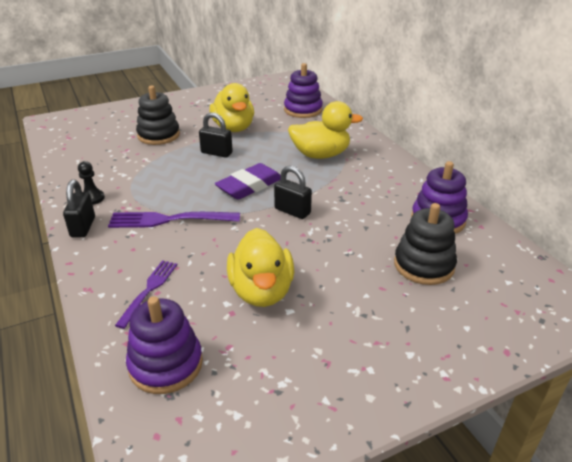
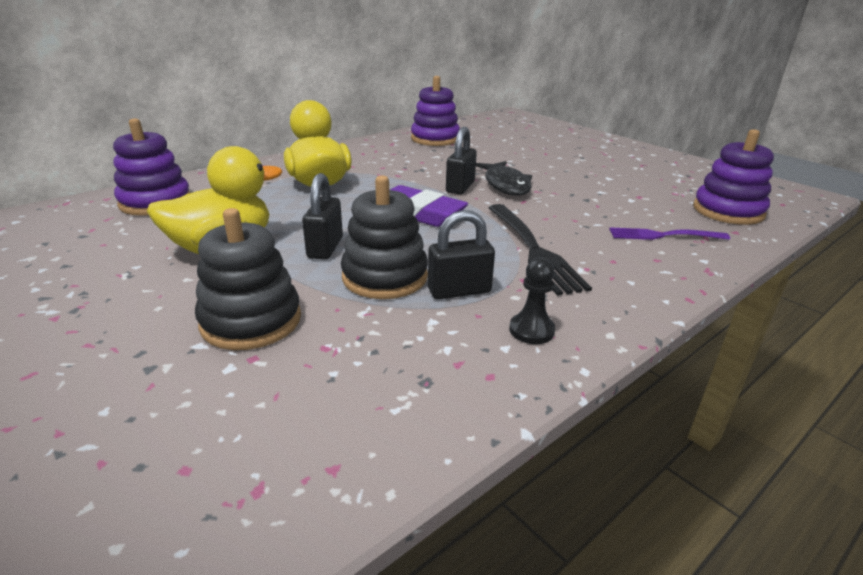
camera: 105 degrees left, 5 degrees down
black padlock [63,180,95,237] -> black padlock moved to [428,210,495,299]
purple fork [108,212,240,228] -> black fork [489,204,592,296]
yellow duck [227,228,294,307] -> none
black stacking toy [394,203,457,285] -> black stacking toy moved to [341,175,428,299]
none -> black fish [476,161,532,196]

